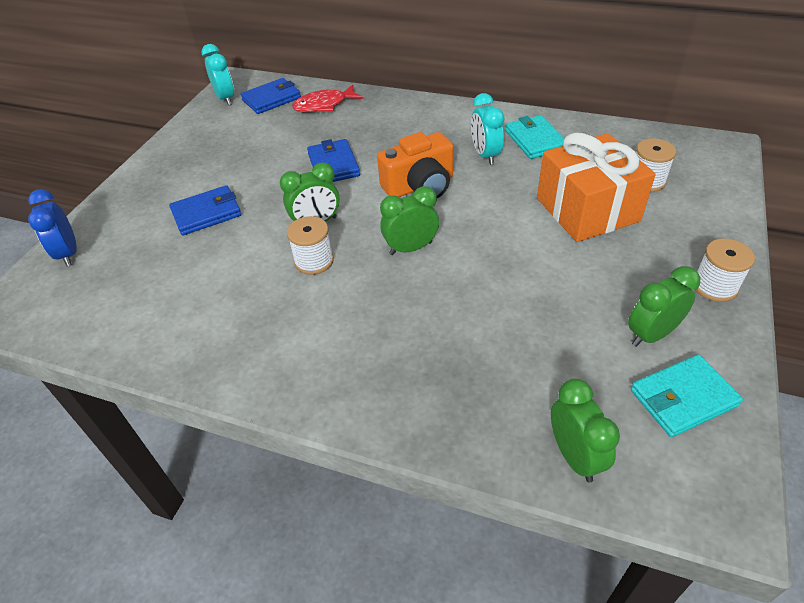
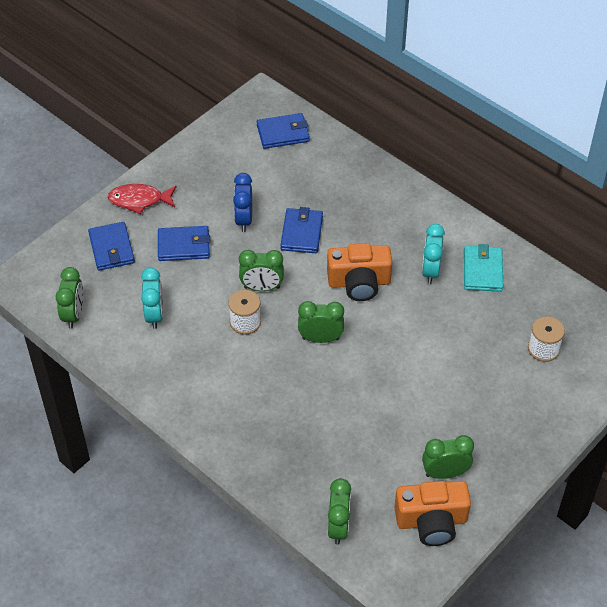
camera: 20 degrees right, 5 degrees up
blue clock [28,189,77,266] -> blue clock moved to [233,173,252,232]
turquoise clock [201,44,234,105] -> turquoise clock moved to [141,267,163,329]
red fish [292,85,363,112] -> red fish moved to [108,184,177,214]
orange gift [537,133,656,242] -> none
turquoise wallet [631,354,743,437] -> orange camera [394,481,471,546]
white spool [696,238,755,302] -> none
none -> green clock [55,267,84,328]
none -> blue wallet [88,222,135,271]

